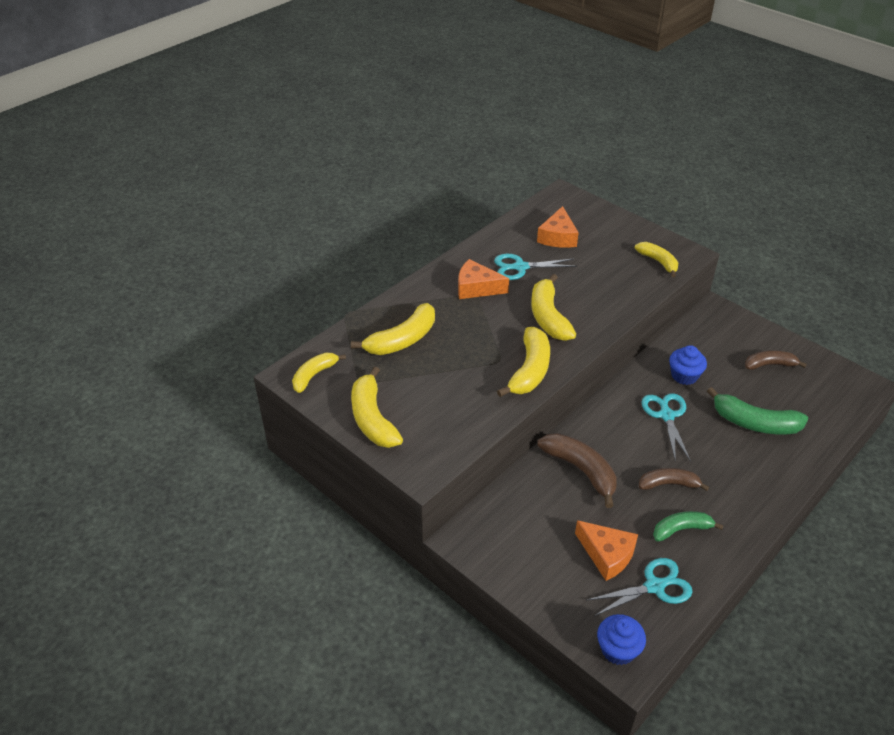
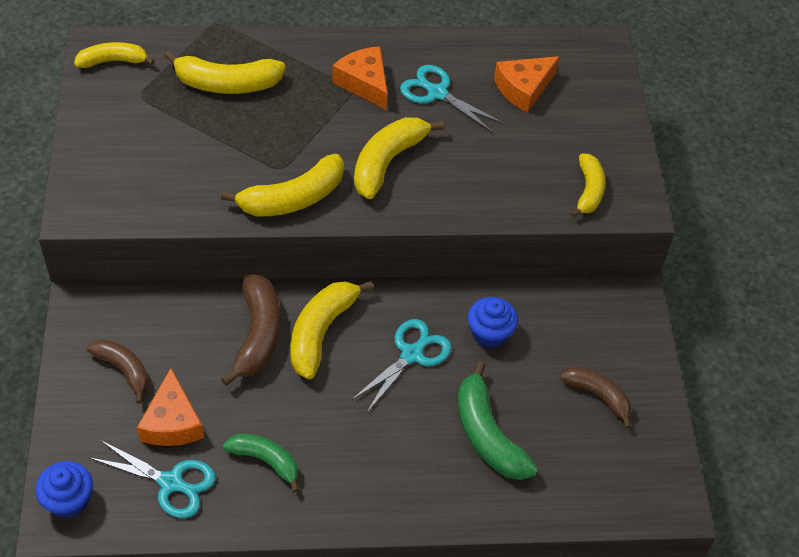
camera: 40 degrees right, 10 degrees up
yellow banana [351,367,403,448] -> yellow banana moved to [290,281,374,379]
brown banana [639,468,709,491] -> brown banana moved to [87,339,149,404]

